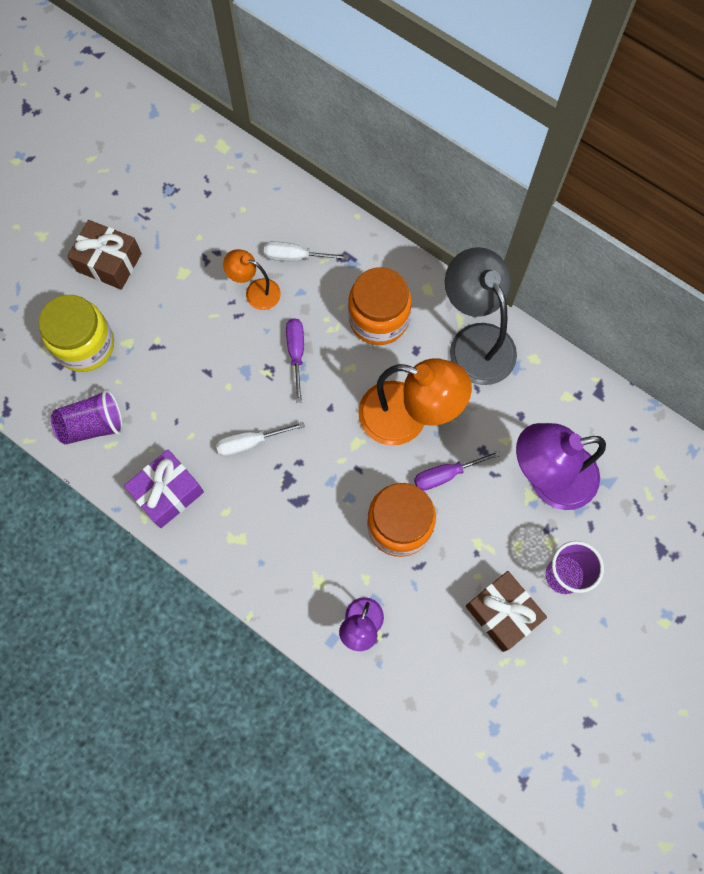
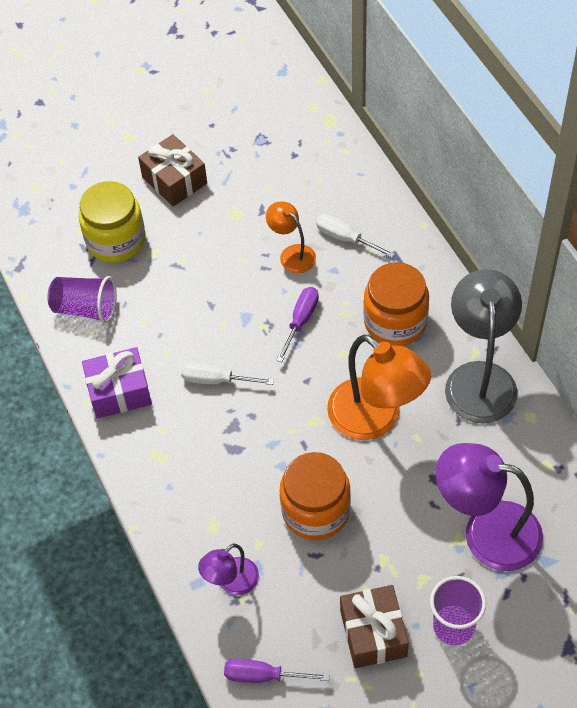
camera: 30 degrees right, 15 degrees down
purple screwdriver [414,450,501,491] -> purple screwdriver moved to [224,659,329,683]

